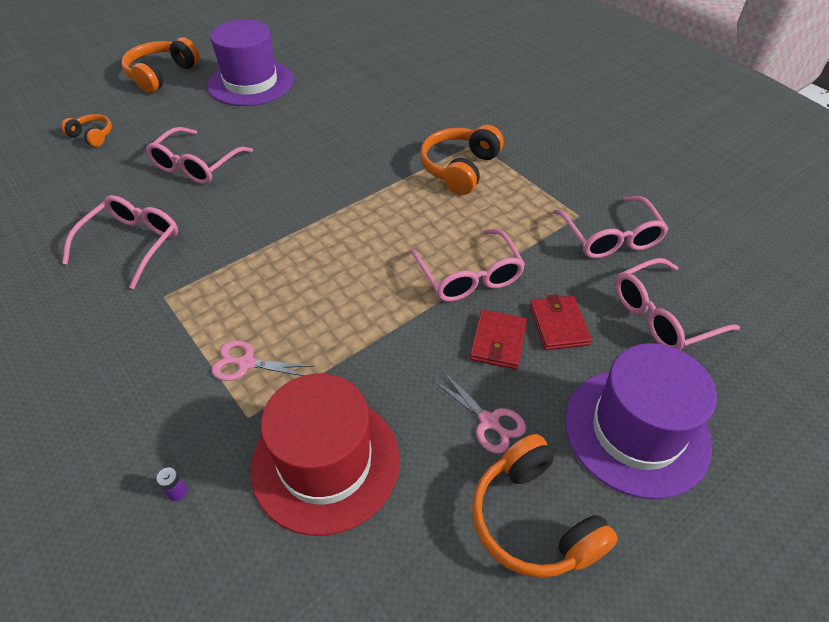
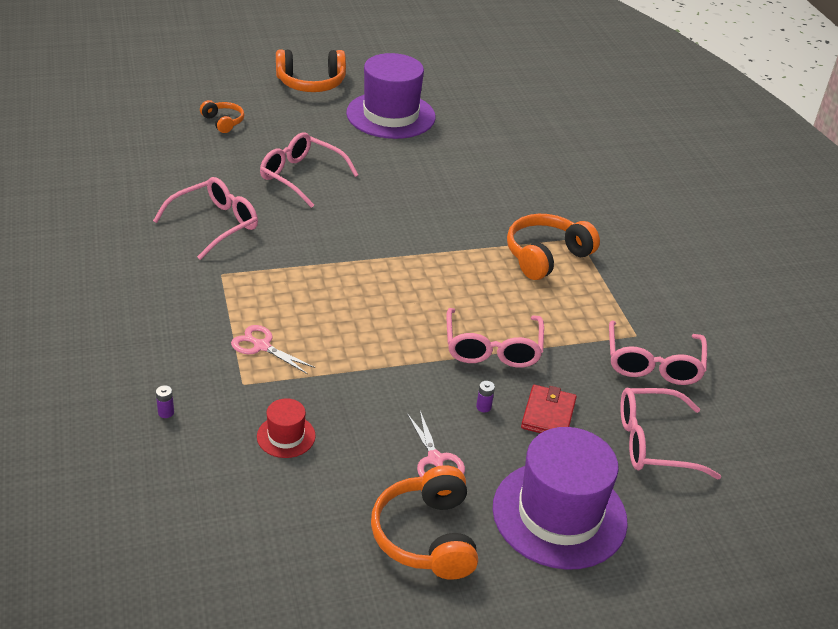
camera: 20 degrees right, 10 degrees down
orange headphones [121,37,200,93] -> orange headphones turned 150 degrees counterclockwise [276,49,346,92]
pink glasses [146,127,253,184] -> pink glasses turned 75 degrees clockwise [260,133,358,208]
red hat [251,374,400,536] -> red hat [257,398,316,458], size x0.45
red wallet [470,310,527,369] -> purple battery [476,381,495,412]

